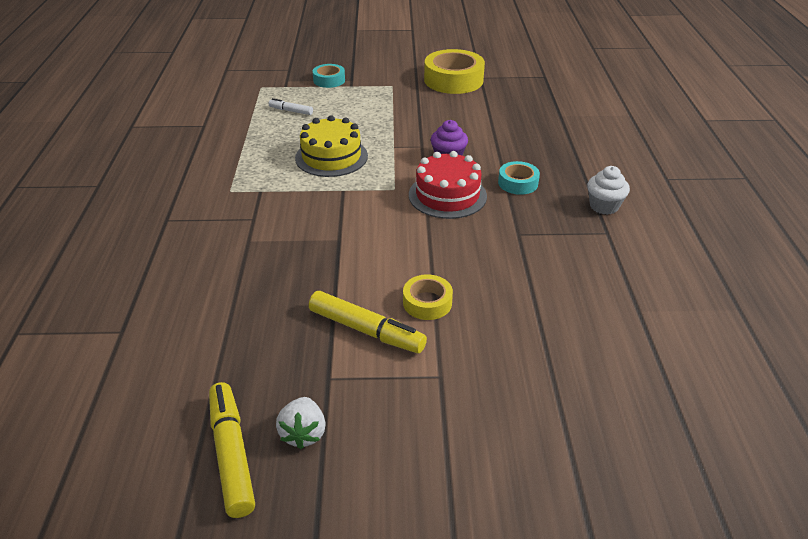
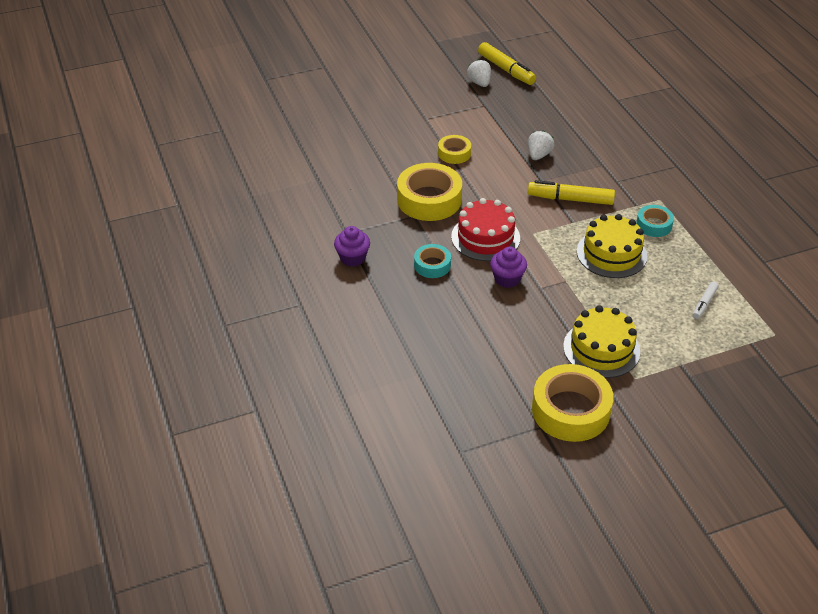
camera: 160 degrees right, 5 degrees up
white marker [269,98,313,115] -> white marker turned 120 degrees clockwise [693,281,719,319]
yellow marker [309,291,427,353] -> yellow marker moved to [528,180,615,205]
turquoise tape [313,64,345,88] -> turquoise tape moved to [636,205,674,237]
white cupcake [587,166,630,215] -> purple cupcake [334,226,370,267]
none -> yellow tape [397,163,462,221]
none -> white strawberry [528,131,554,160]
none -> yellow cake [563,305,640,378]

